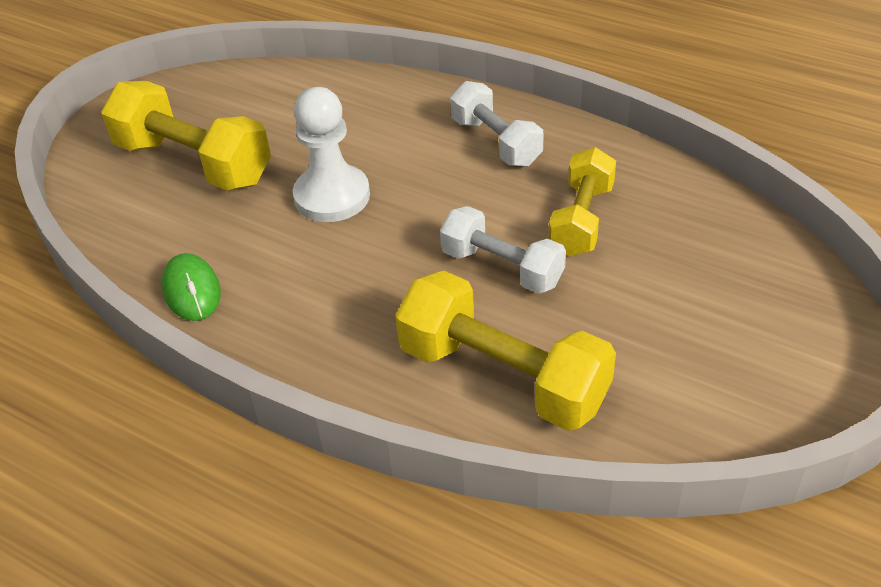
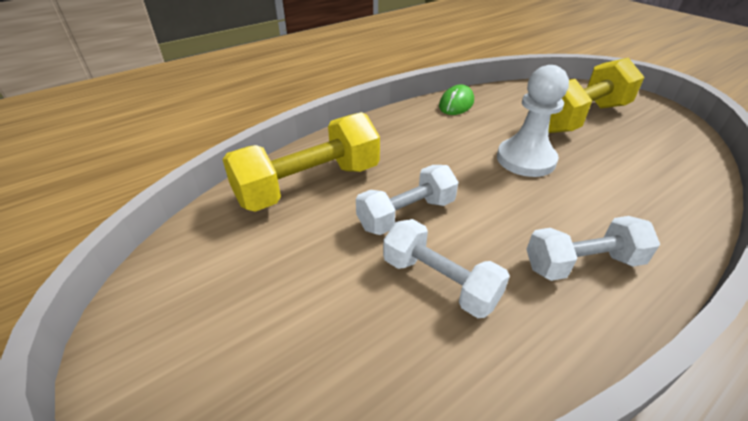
camera: 110 degrees right, 5 degrees down
green mouse [162,253,221,321] -> green mouse turned 60 degrees counterclockwise [439,84,474,115]
yellow dumbbell [549,147,616,256] -> white dumbbell [383,219,510,318]

